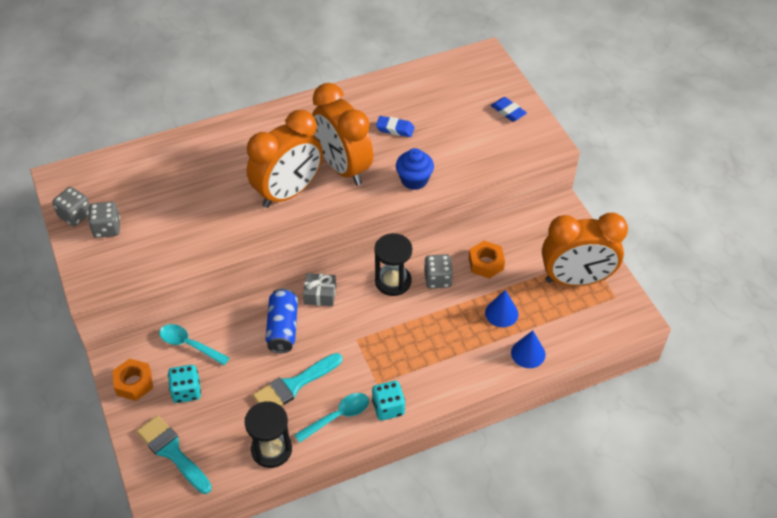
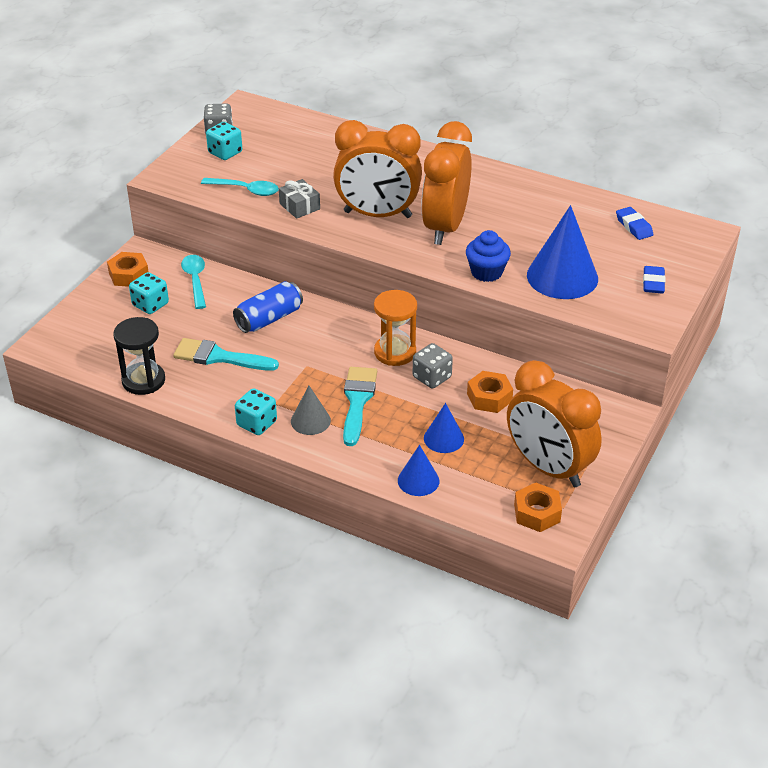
camera: 50 degrees right, 10 degrees down
grey dice [88,202,120,238] -> turquoise dice [206,122,242,160]
turquoise brush [137,415,212,494] -> turquoise brush moved to [343,367,377,446]
turquoise spoon [294,393,369,443] -> turquoise spoon moved to [201,178,279,196]
grey gift [303,273,336,306] -> grey gift moved to [279,179,320,219]
black hourglass [374,233,412,296] -> orange hourglass [374,290,417,366]
blue eraser [376,116,415,137] -> blue eraser moved to [616,207,653,240]
none -> grey cone [291,386,331,435]
none -> orange nut [514,483,562,532]
none -> blue cone [527,205,598,299]

